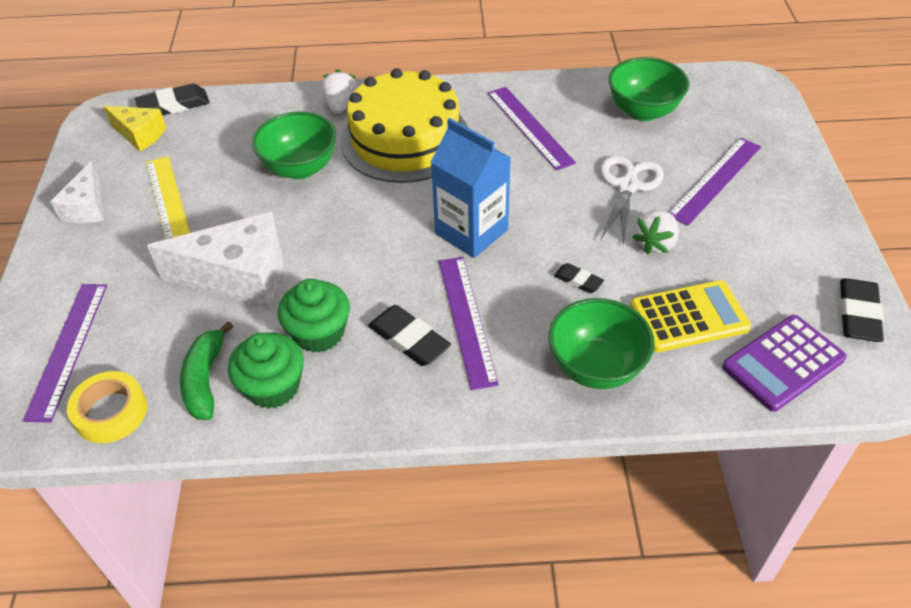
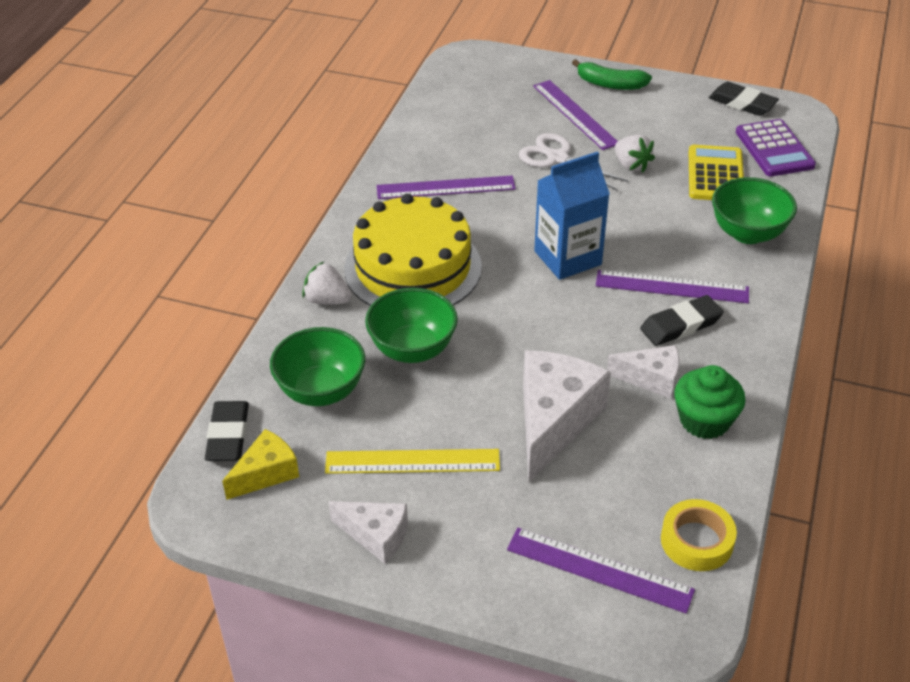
camera: 70 degrees left, 5 degrees down
green banana [180,321,233,420] -> green banana moved to [572,59,652,90]
green cupcake [278,279,350,353] -> white cheese [607,345,679,399]
black eraser [554,263,604,293] -> none
green bowl [608,57,689,121] -> green bowl moved to [270,327,365,406]

